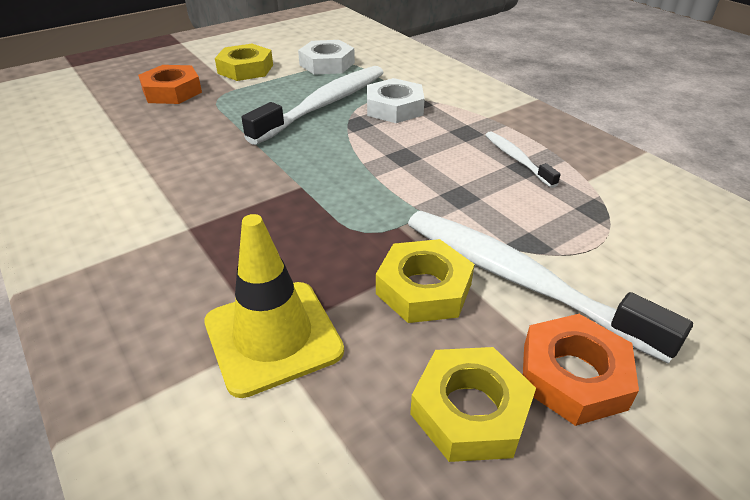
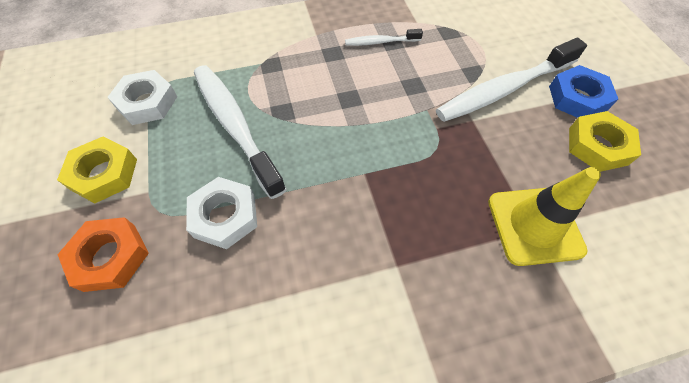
camera: 70 degrees left, 20 degrees up
white nut [367,78,425,123] -> white nut moved to [186,177,257,249]
yellow nut [376,239,475,323] -> none
orange nut [523,314,639,426] -> blue nut [549,65,618,118]

